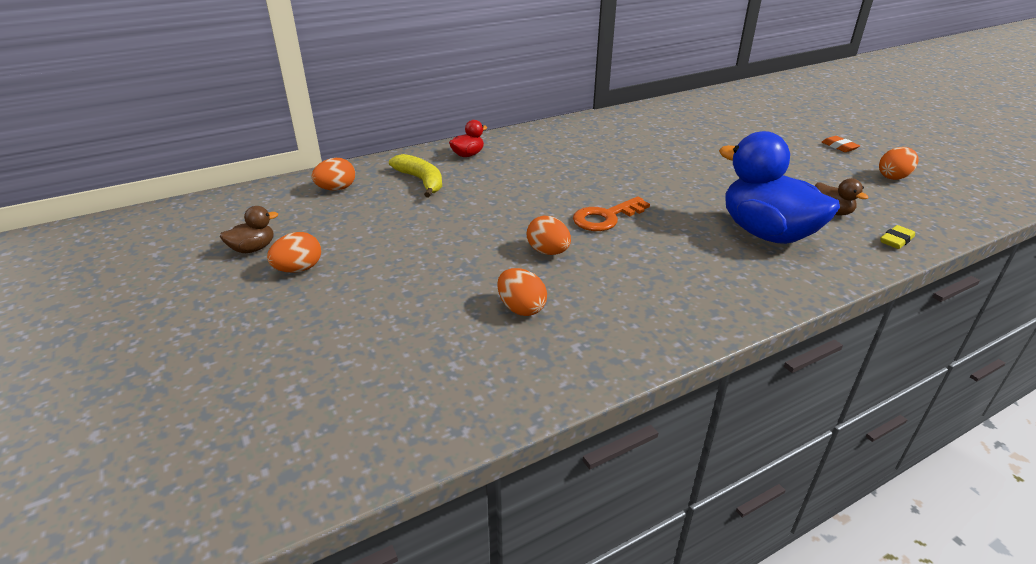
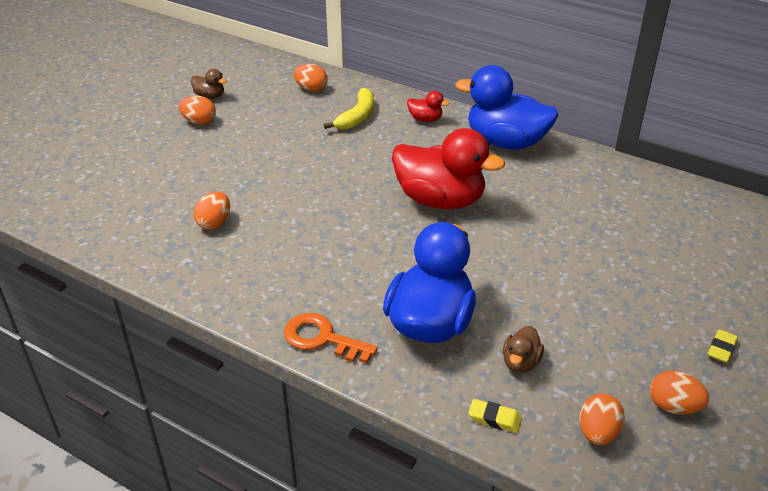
camera: 60 degrees right, 5 degrees up
orange egg [526,216,571,255] -> orange egg moved to [579,393,625,445]
orange key [573,196,650,231] -> orange key moved to [284,313,378,363]
orange eraser [822,136,860,152] -> yellow eraser [708,329,738,363]
none -> red duck [392,128,505,209]
none -> blue duck [455,65,558,150]

